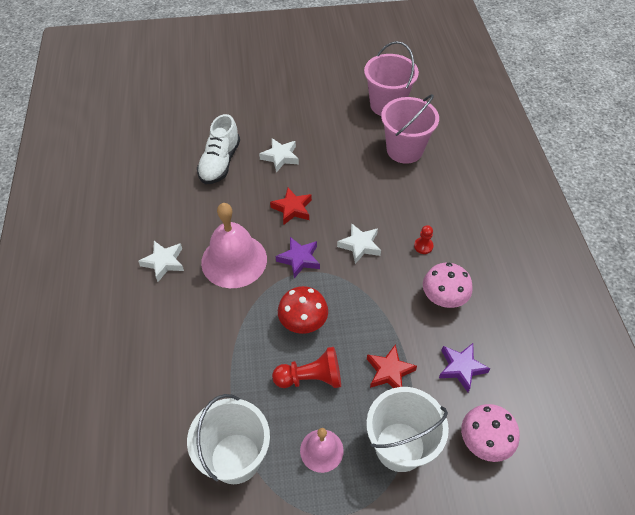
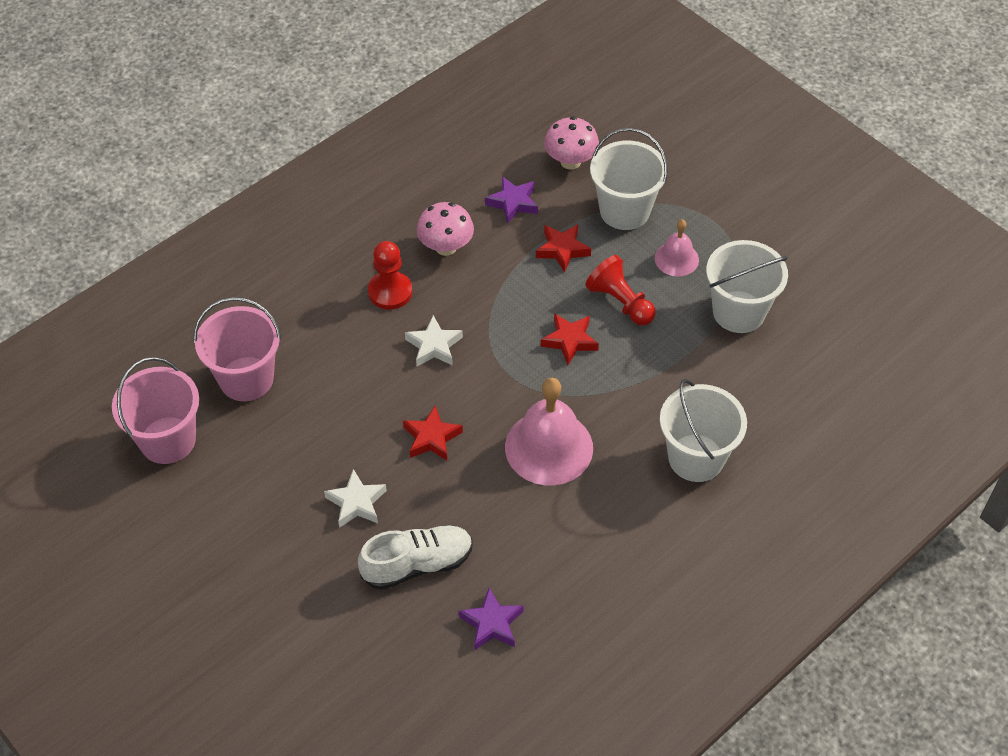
camera: 125 degrees left, 0 degrees up
white star [138,241,184,282] -> none
purple star [276,237,320,279] -> purple star moved to [459,588,524,651]
red mushroom [278,286,328,334] -> red star [541,313,599,365]
red pawn [414,225,434,254] -> red pawn [368,241,412,310], size x1.82
none -> white bucket [660,379,747,482]

